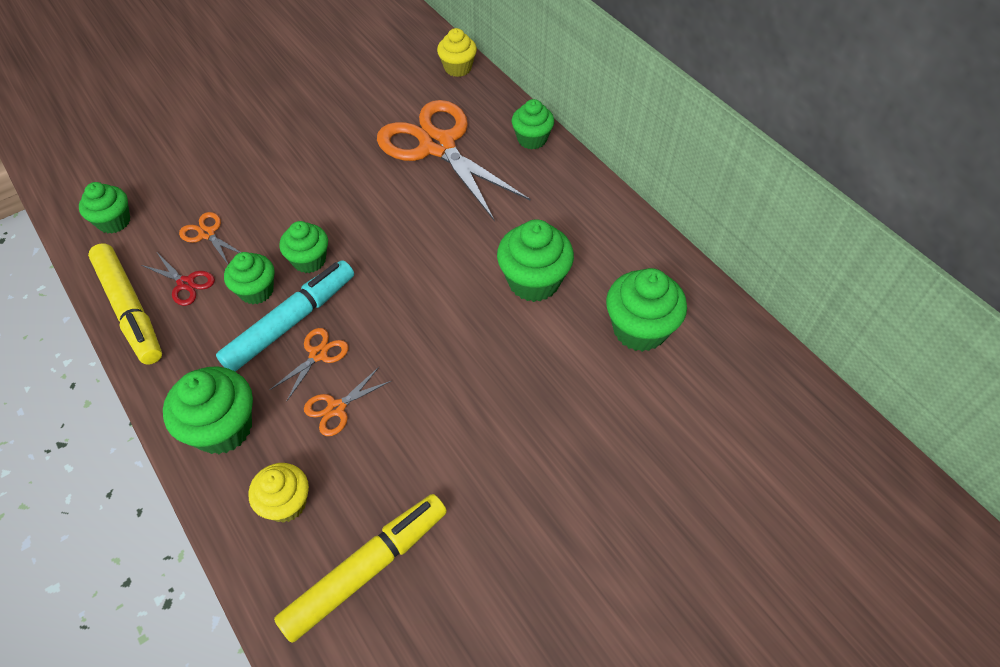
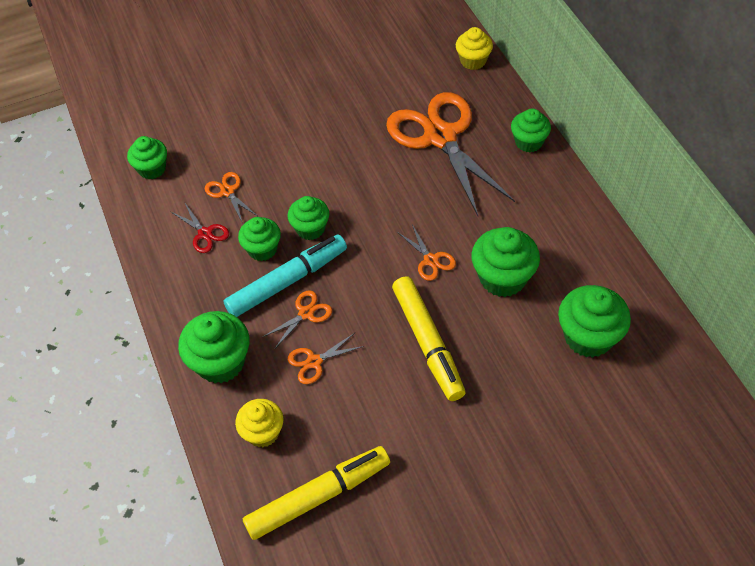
camera: 15 degrees right, 0 degrees up
yellow marker [88,244,162,365] -> yellow marker moved to [392,276,466,401]
none -> orange scissors [397,224,456,281]

